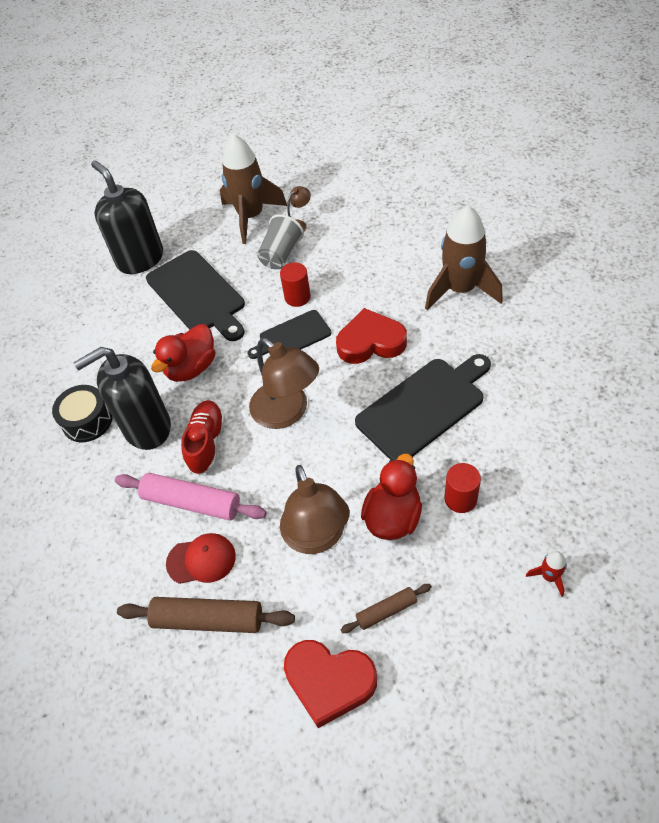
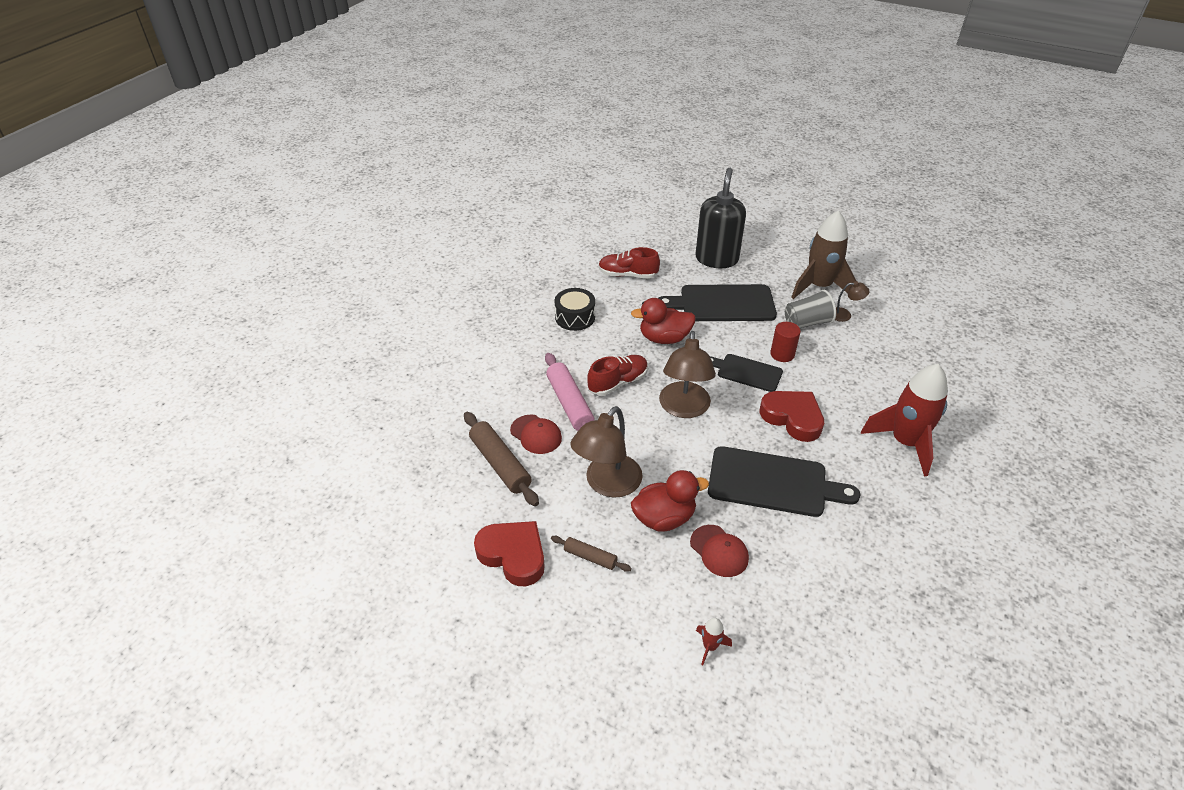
camera: 45 degrees right, 10 degrees down
black soap dispenser [73,347,171,450] -> none
black cutting board [146,250,245,341] -> black cutting board turned 75 degrees clockwise [658,284,777,321]
red heart [284,640,377,728] -> red heart turned 150 degrees clockwise [474,521,545,586]
brown rocket [425,205,503,310] -> red rocket [861,364,948,476]
red cylinder [444,463,481,513] -> red cap [690,525,749,577]
none -> red shoe [598,247,660,278]

